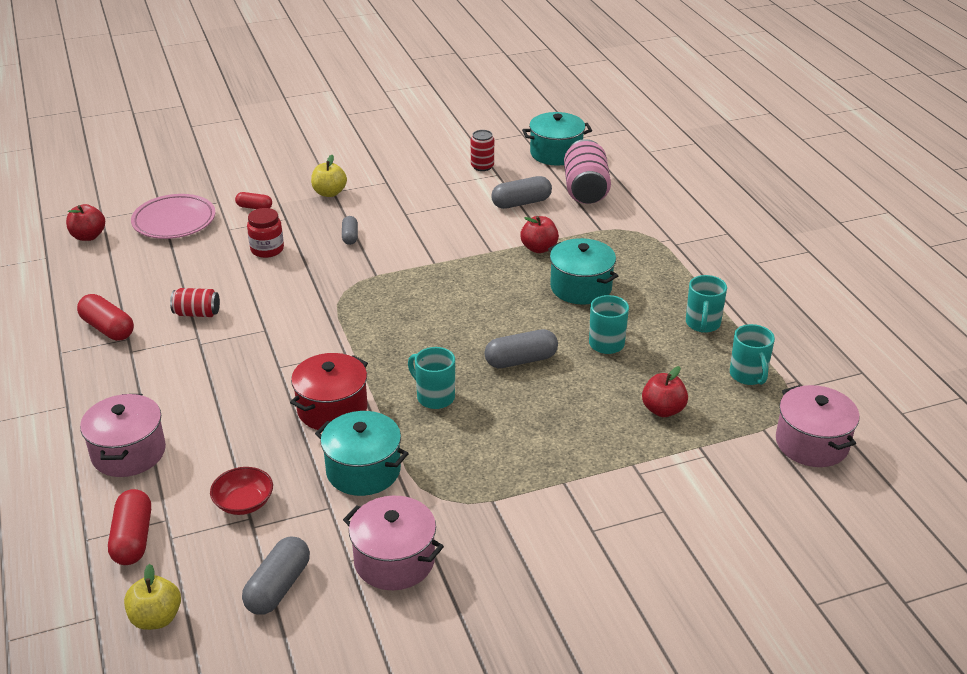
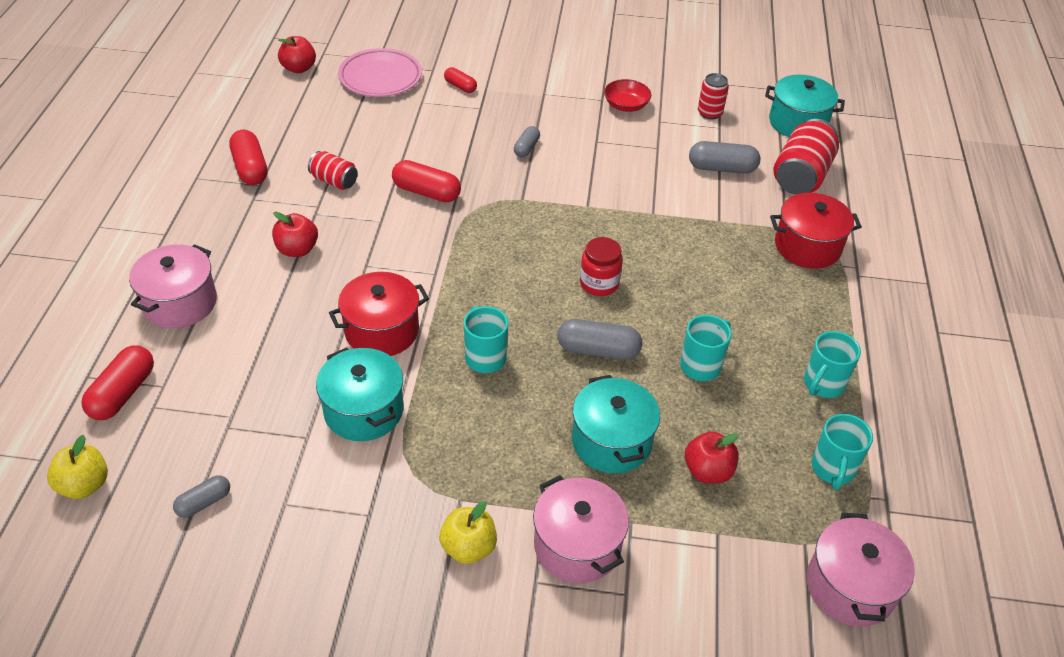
camera: 25 degrees right, 10 degrees up
red bowl [210,467,273,515] -> red bowl moved to [604,79,651,112]
grey capsule [242,537,310,615] -> grey capsule [173,475,230,518], size x0.60
red jar [247,208,284,258] -> red jar moved to [580,237,623,296]
yellow apple [311,155,347,197] -> yellow apple moved to [439,501,497,564]
pink pot [343,496,444,590] -> pink pot moved to [533,475,629,583]
red apple [520,216,559,253] -> red apple moved to [272,212,318,257]
turquoise pot [548,238,618,305] -> turquoise pot moved to [572,375,660,473]
pink can [564,139,611,204] -> red can [774,119,839,194]
none -> red capsule [392,160,461,203]
none -> red pot [770,192,862,269]

